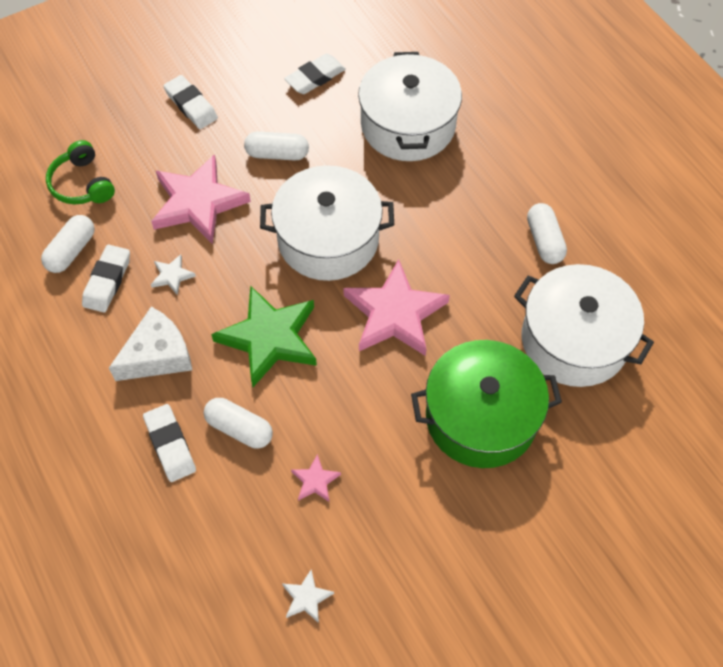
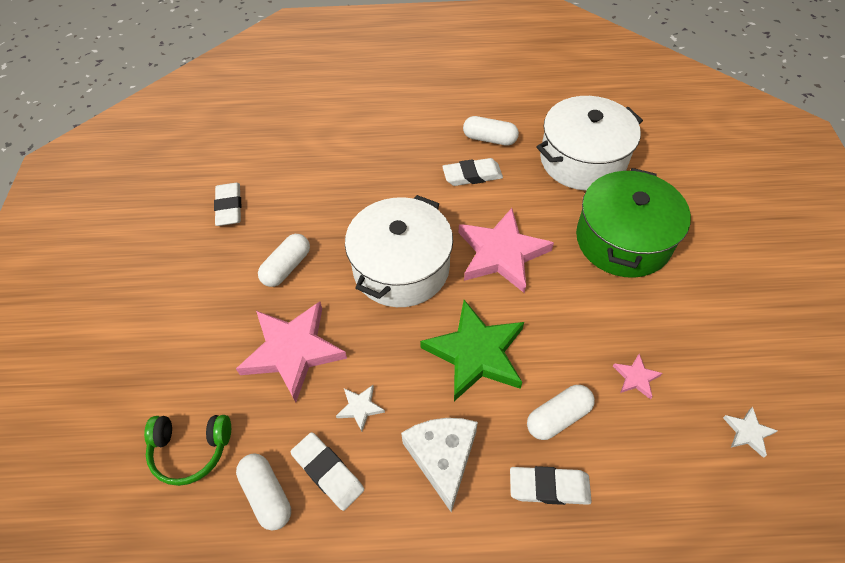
camera: 60 degrees left, 5 degrees down
white eraser [164,75,218,129] -> white eraser moved to [442,158,503,186]
white pot [358,52,462,161] -> none

